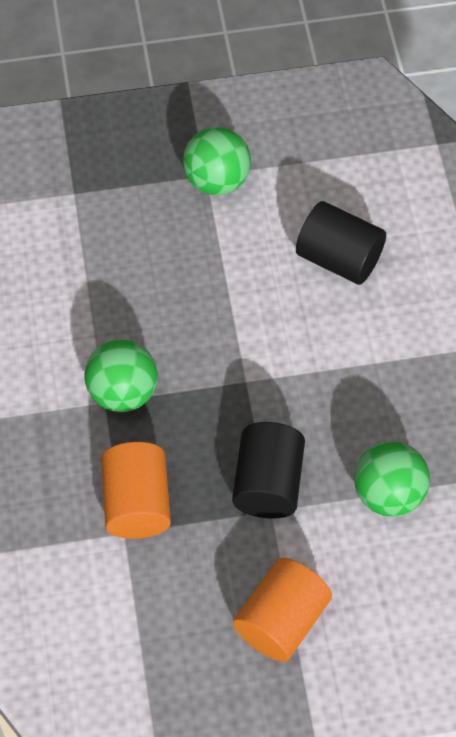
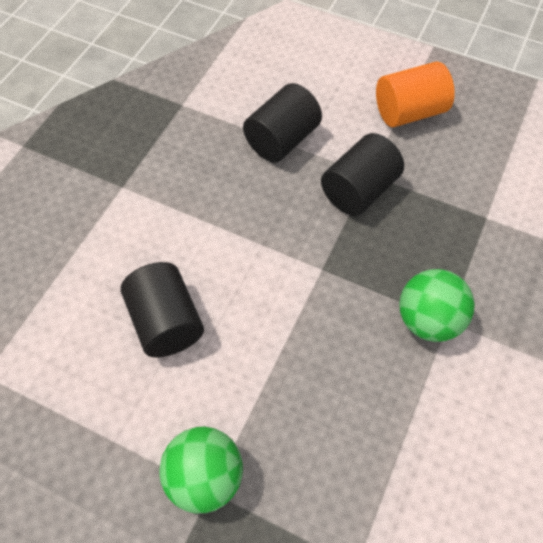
camera: 145 degrees left, 0 degrees up
orange cylinder [101,442,171,539] -> none
green ball [354,441,430,517] -> black cylinder [243,83,322,162]

